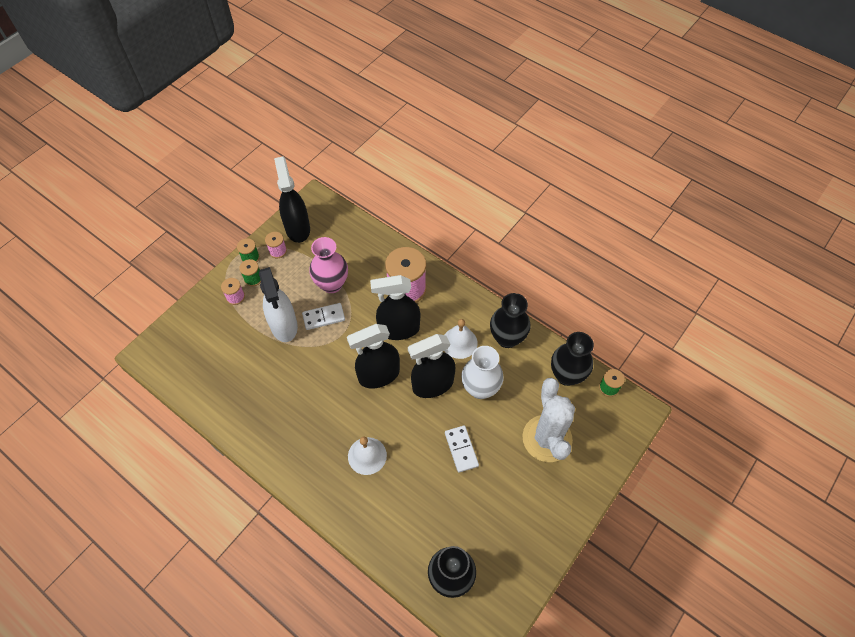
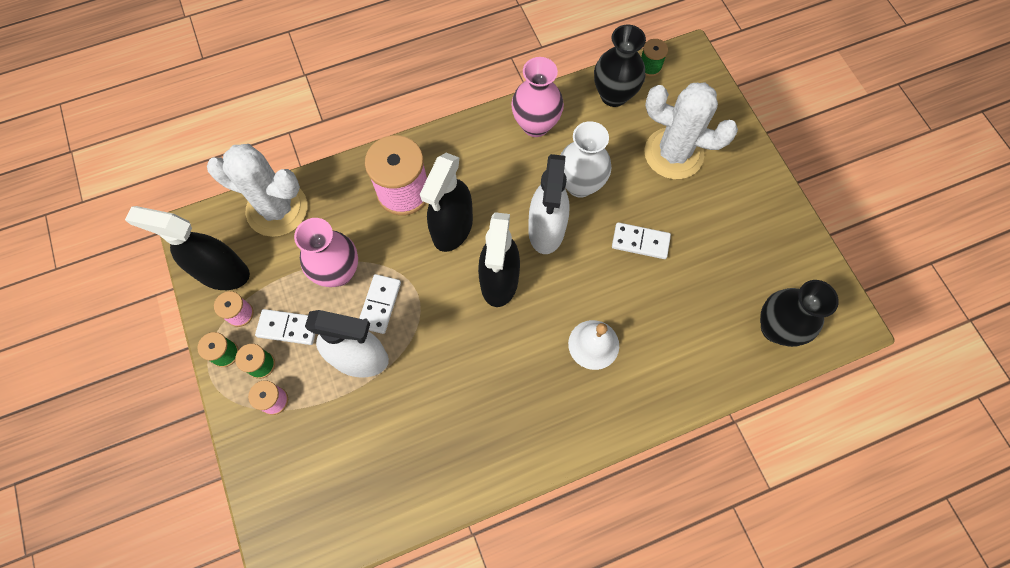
camera: 60 degrees left, 10 degrees up
black spray bottle [408,334,456,398] -> white spray bottle [528,154,570,254]
white bell [444,319,478,359] -> none
black vase [490,293,531,348] -> pink vase [511,57,564,137]
none -> white cactus [207,144,307,237]
none -> white domino [255,309,315,345]

